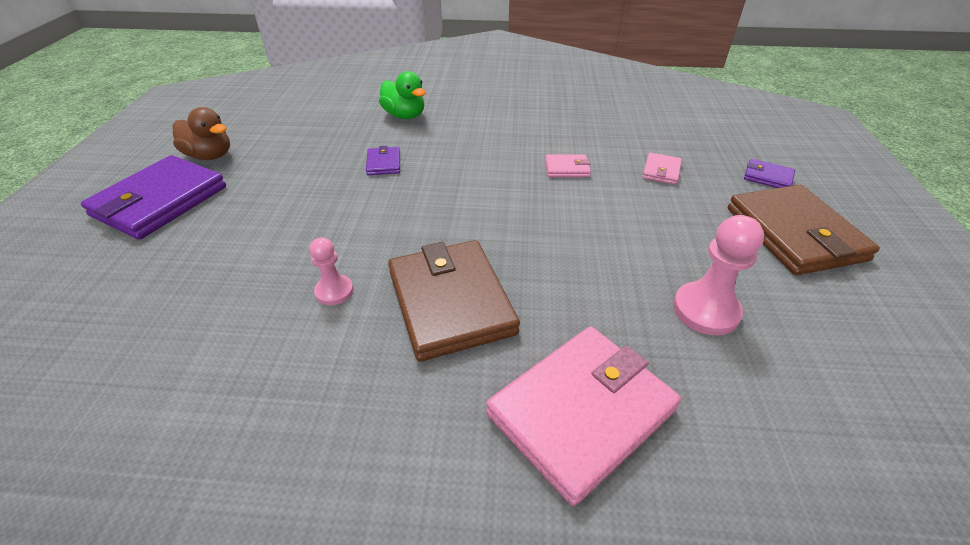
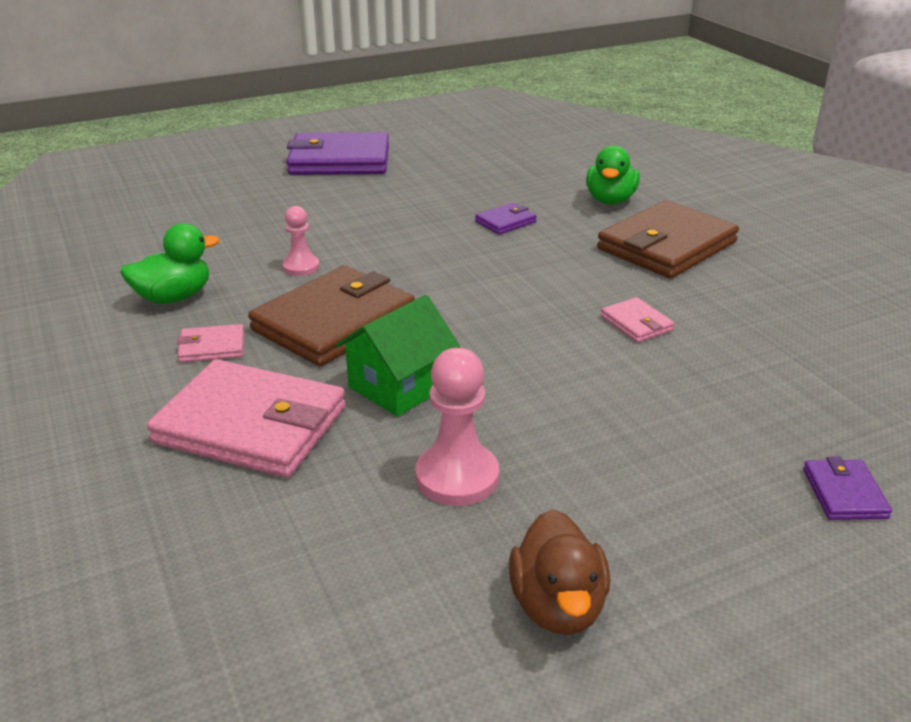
camera: 60 degrees right, 10 degrees down
brown duck [173,107,230,160] -> brown duck moved to [509,509,610,635]
pink wallet [642,153,682,185] -> pink wallet moved to [177,324,244,363]
brown wallet [728,185,880,275] -> brown wallet moved to [597,200,739,279]
none -> green duck [120,223,219,304]
none -> green house [336,295,460,417]

